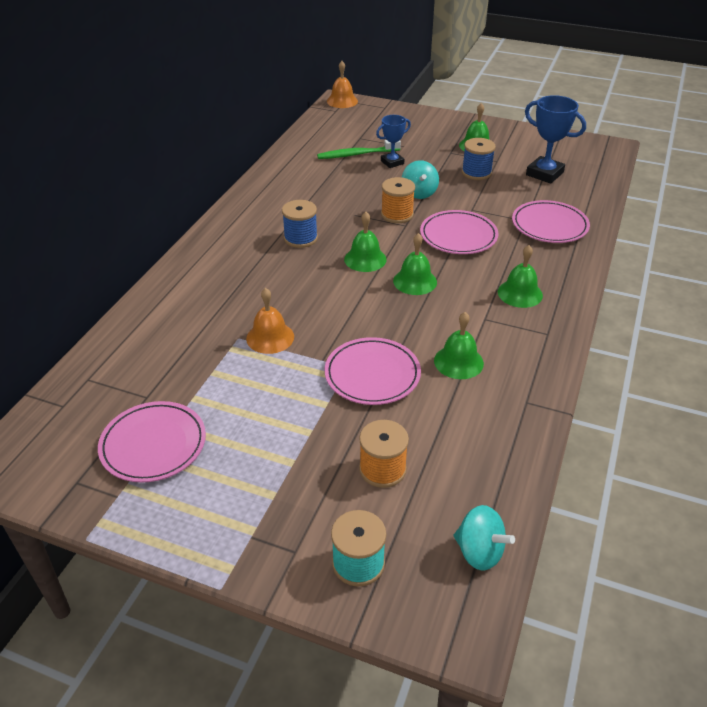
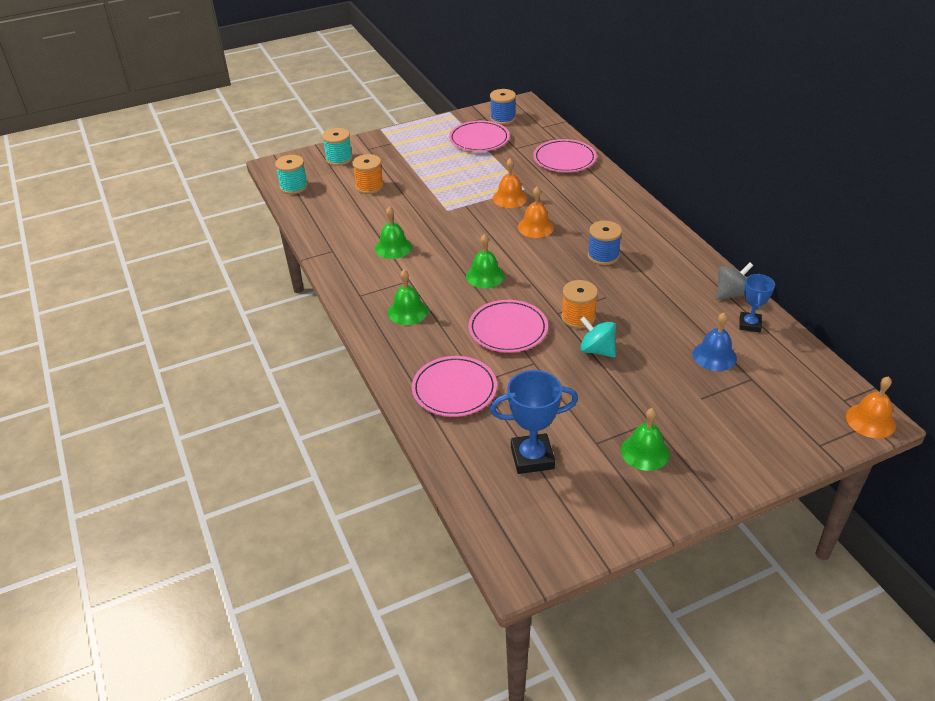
camera: 135 degrees right, 0 degrees up
green toothbrush [317,140,401,159] -> blue bell [693,313,737,371]
pink plate [325,337,421,405] -> pink plate moved to [533,139,597,172]
green bell [344,212,387,272] -> none
blue trophy [376,115,411,168] -> blue trophy moved to [739,274,775,332]
turquoise spinning top [454,505,515,571] -> turquoise spool [275,155,308,194]
blue spool [462,138,496,180] -> blue spool moved to [490,89,516,125]
none -> orange bell [518,187,554,238]
none -> grey spinning top [716,262,753,300]

